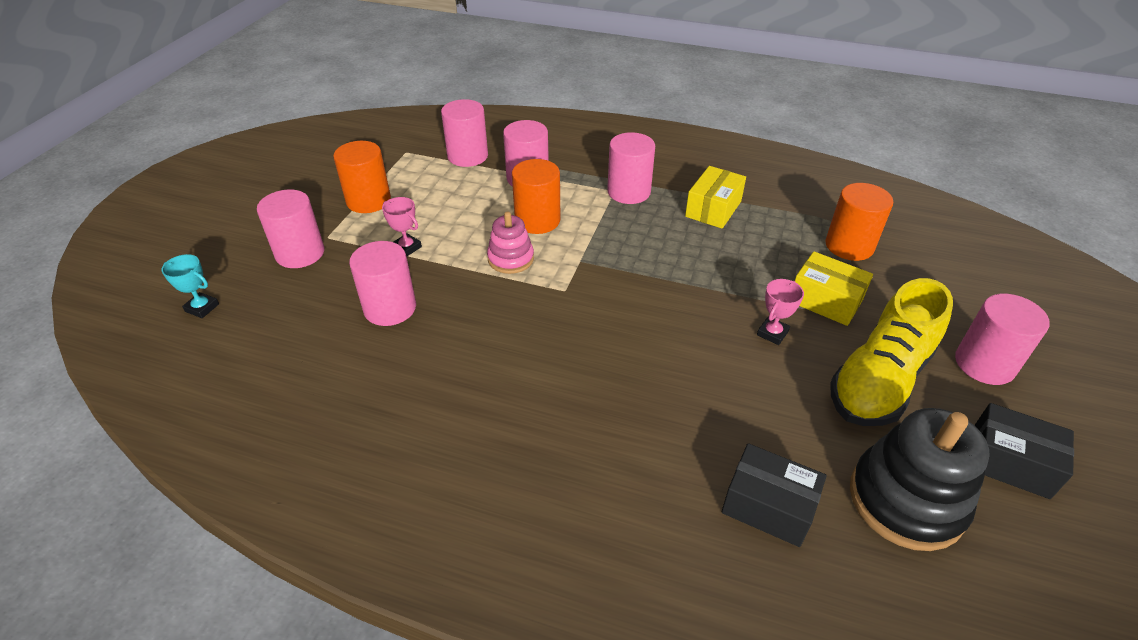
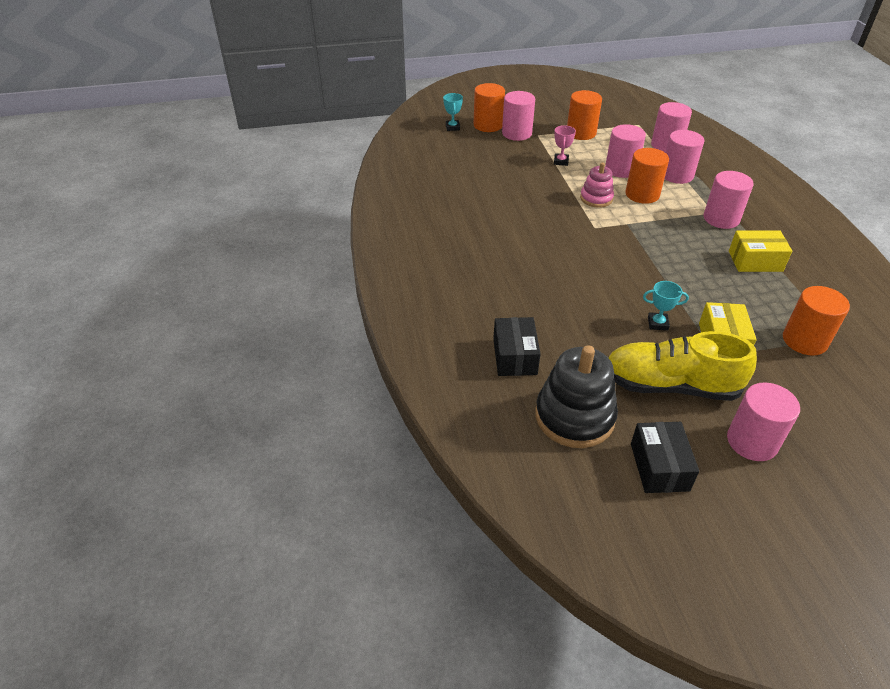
camera: 60 degrees right, 0 degrees up
pink cylinder [349,241,416,326] -> pink cylinder moved to [605,124,646,178]
pink trophy [757,279,804,345] -> turquoise trophy [643,281,689,331]
none -> orange cylinder [474,83,505,132]

